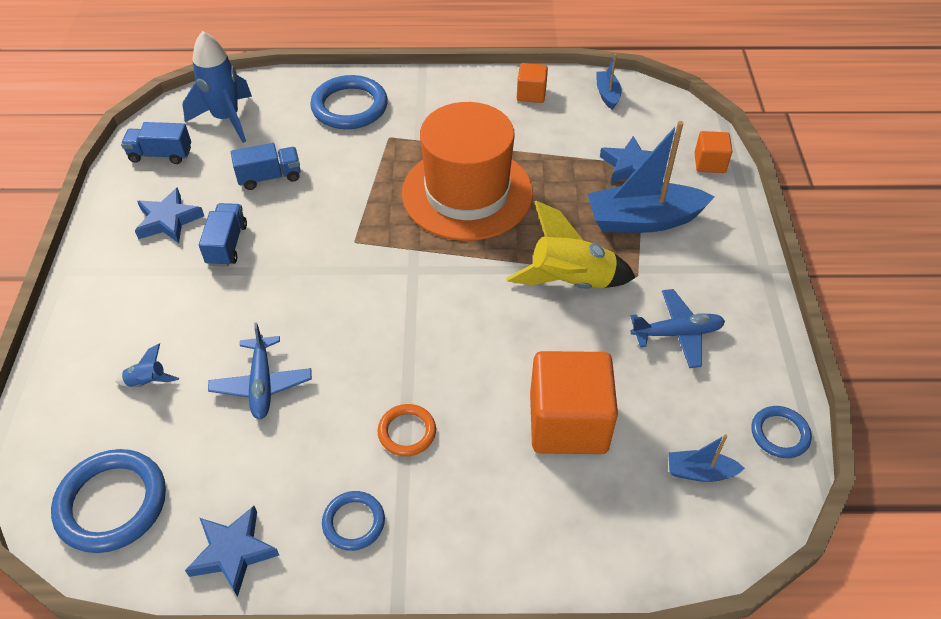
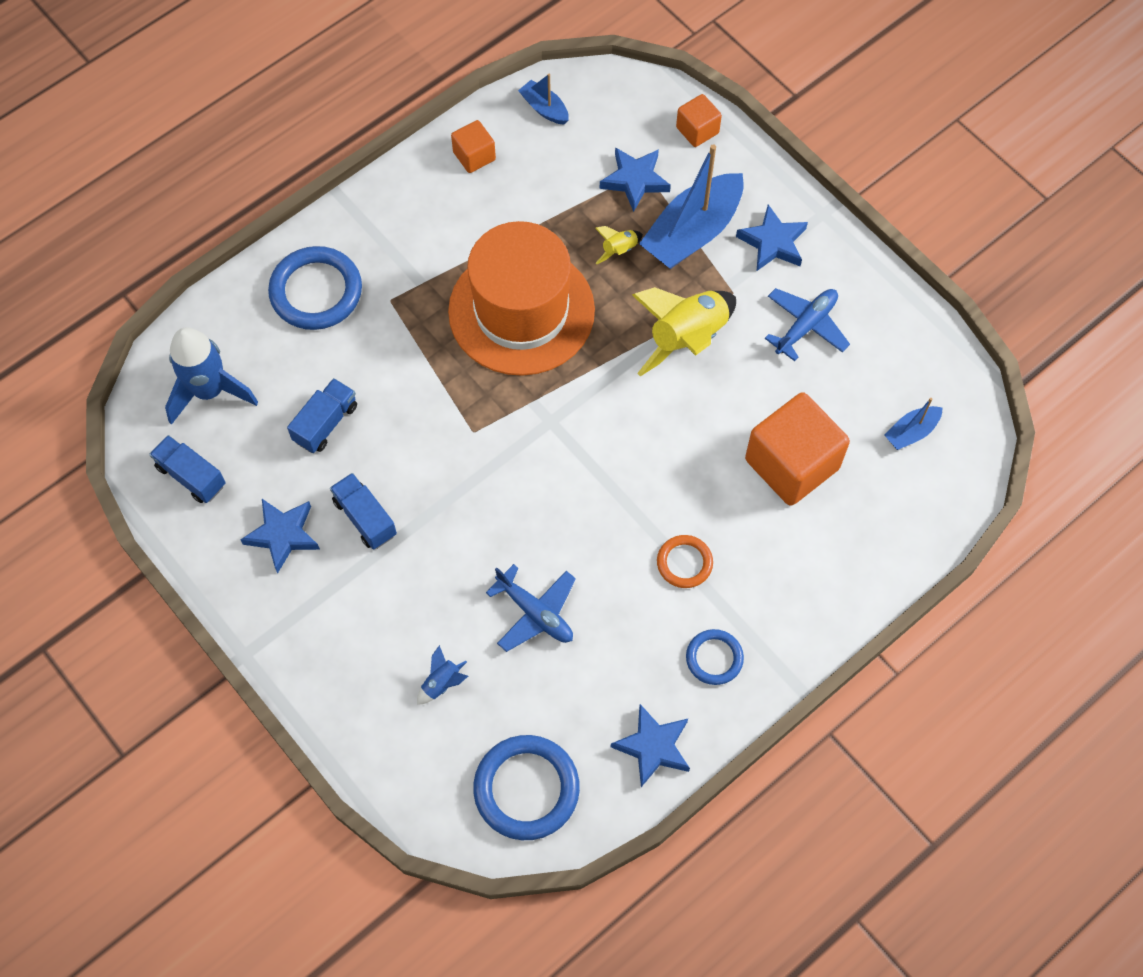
camera: 40 degrees left, 15 degrees up
blue truck [121,122,191,164] -> blue truck turned 75 degrees clockwise [149,435,226,503]
blue ring [752,406,812,458] -> none
none -> yellow rocket [595,226,643,264]
none -> blue star [736,205,808,271]

